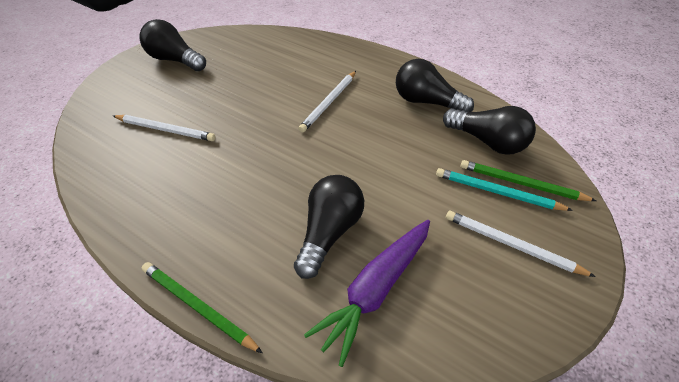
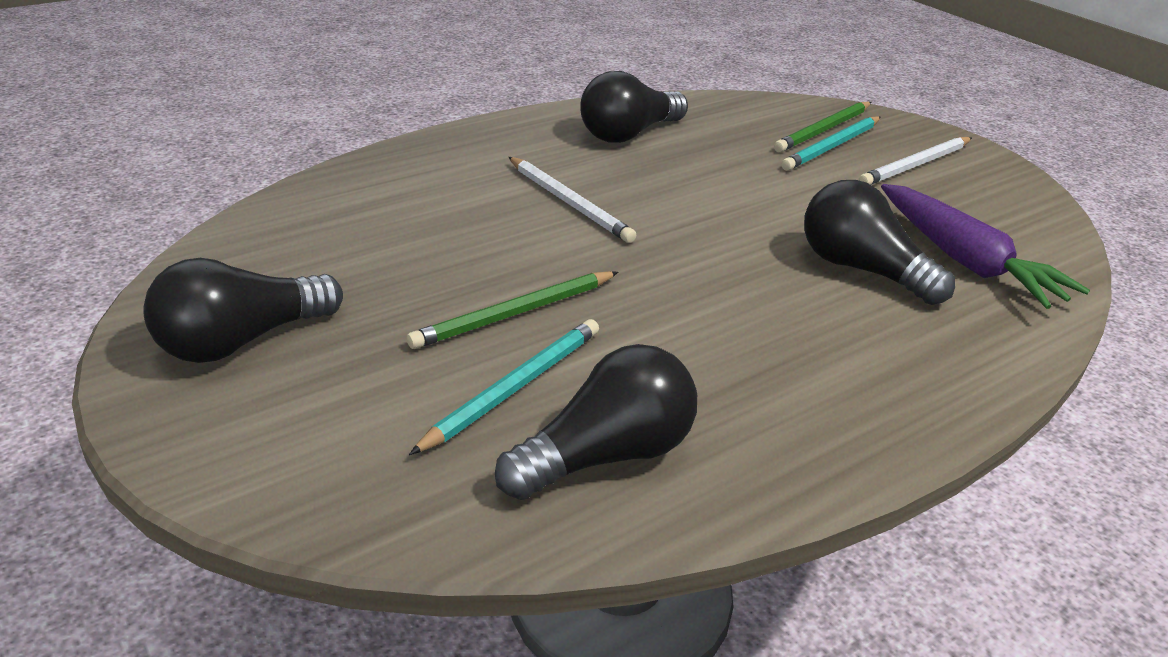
camera: 70 degrees left, 15 degrees down
white pencil [113,115,216,141] -> turquoise pencil [409,319,599,455]
green pencil [142,262,263,353] -> green pencil moved to [407,271,618,349]
black light bulb [443,106,536,155] -> black light bulb moved to [495,344,697,500]

